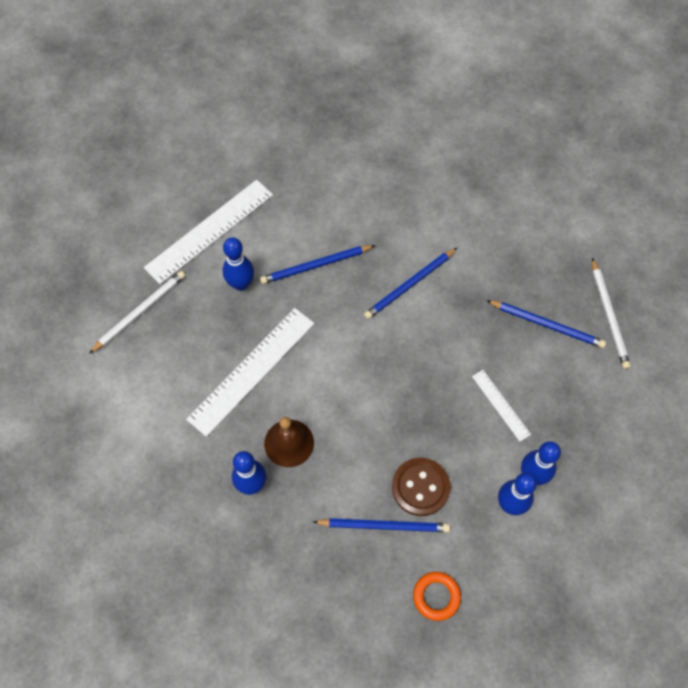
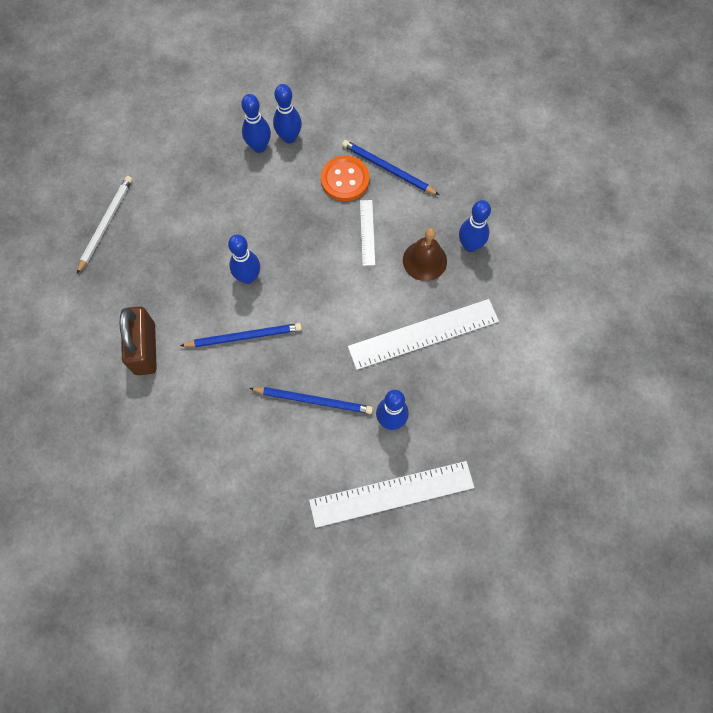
camera: 150 degrees left, 5 degrees up
white pencil [89,271,185,354] -> none
brown button [392,458,451,516] -> orange button [321,156,369,201]
orange ring [413,572,461,621] -> none
white ruler [472,370,531,442] -> white ruler moved to [360,200,375,266]
blue pencil [486,300,606,348] -> none
none -> brown padlock [119,306,157,375]
none -> blue bowling pin [228,235,260,284]

